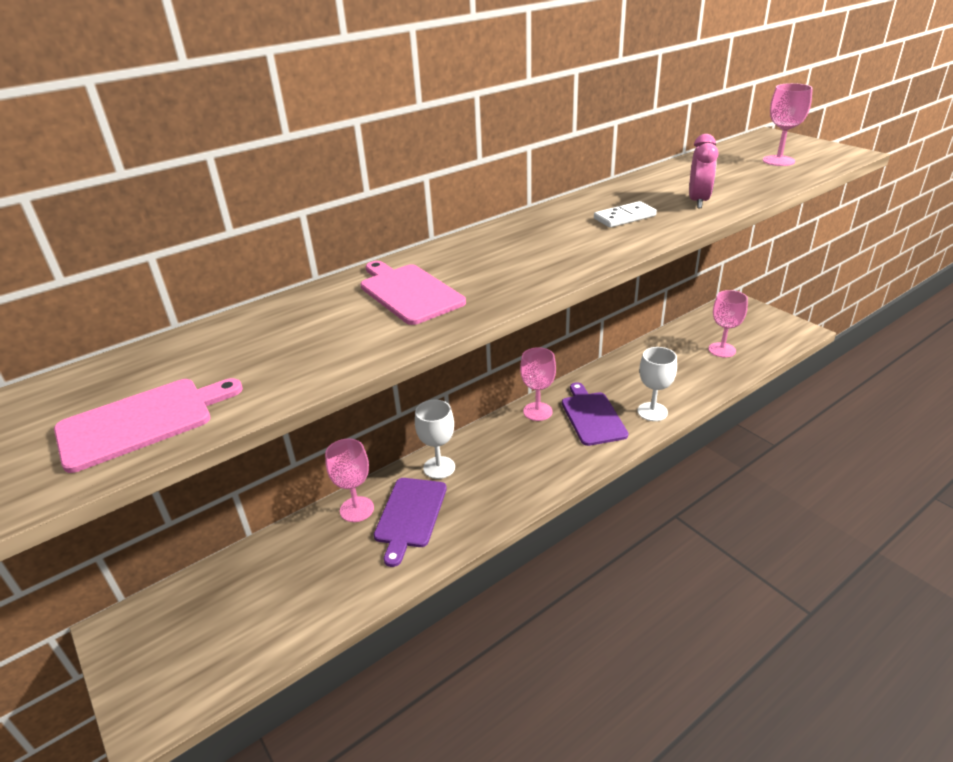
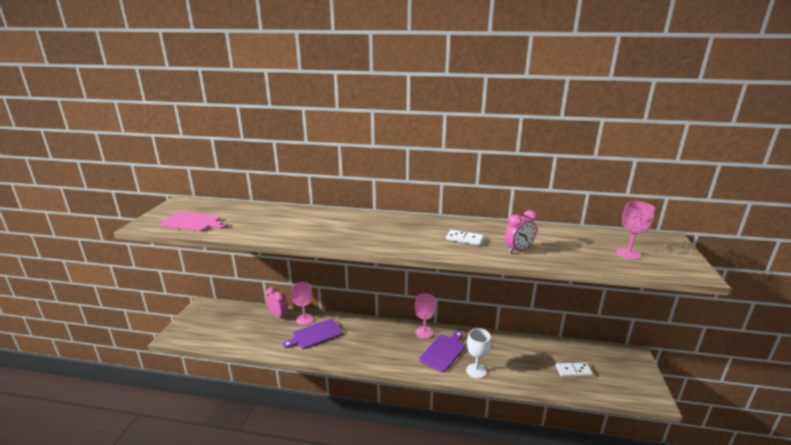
camera: 45 degrees right, 10 degrees down
pink cutting board [360,261,466,325] -> none
white goblet [415,400,455,479] -> none
pink goblet [708,290,748,358] -> white domino [556,363,593,377]
none -> pink clock [266,287,288,320]

